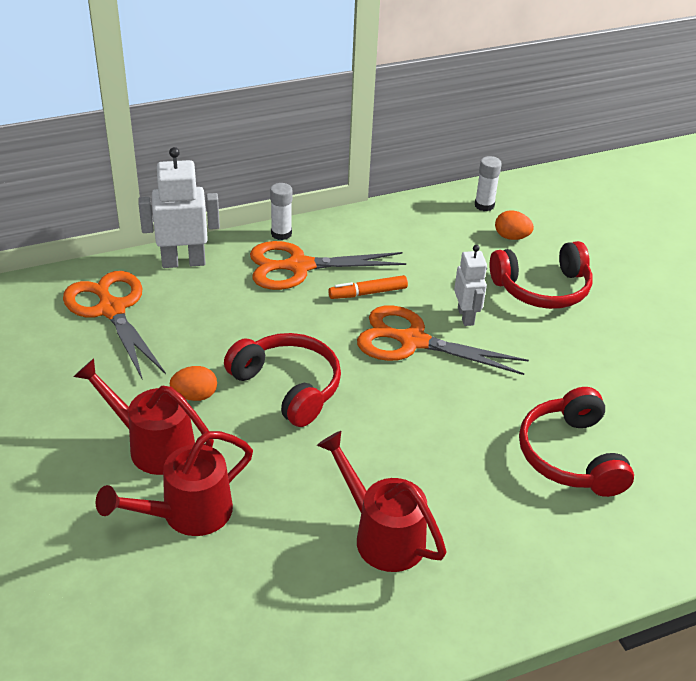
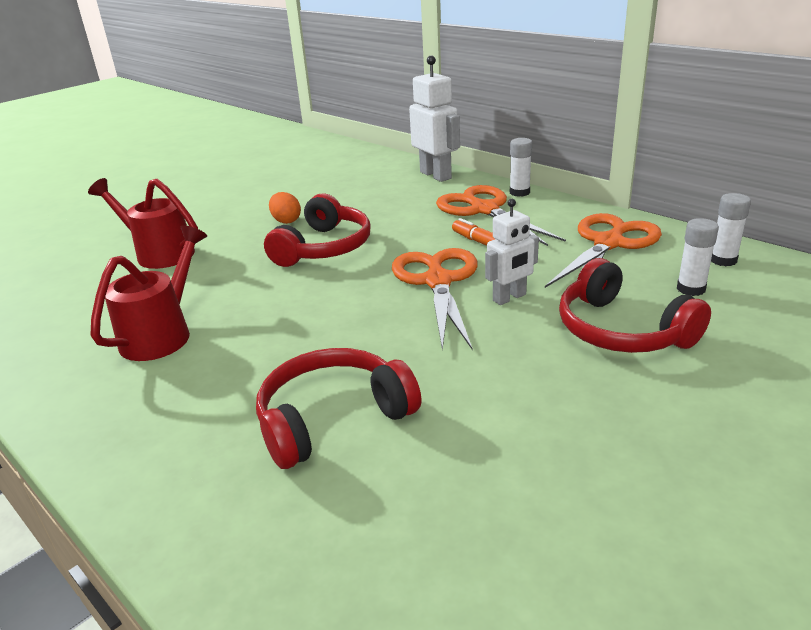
camera: 70 degrees right, 10 degrees down
orange scissors [63,271,166,380] -> orange scissors moved to [545,213,662,288]
red watering can [74,359,214,475] -> none
orange egg [495,210,534,240] -> white glue stick [677,218,719,296]

